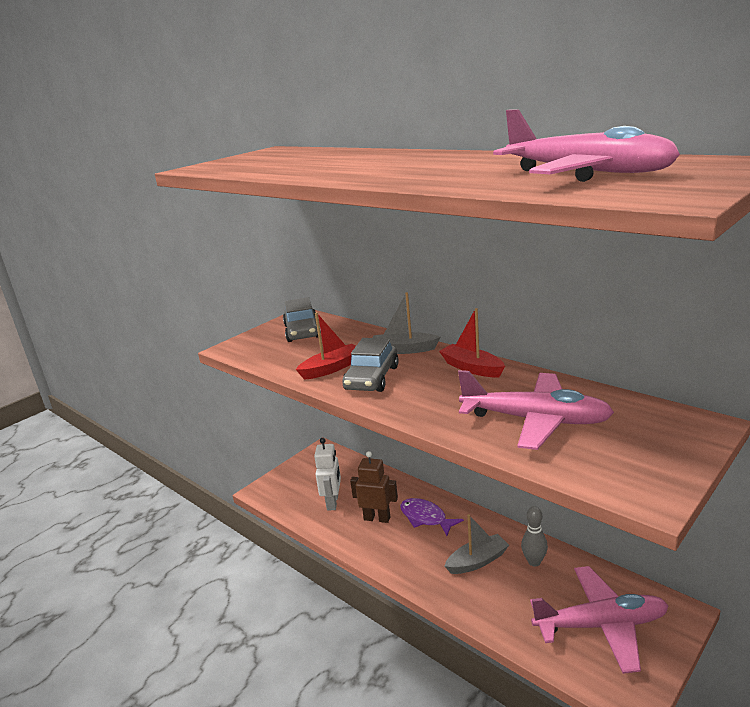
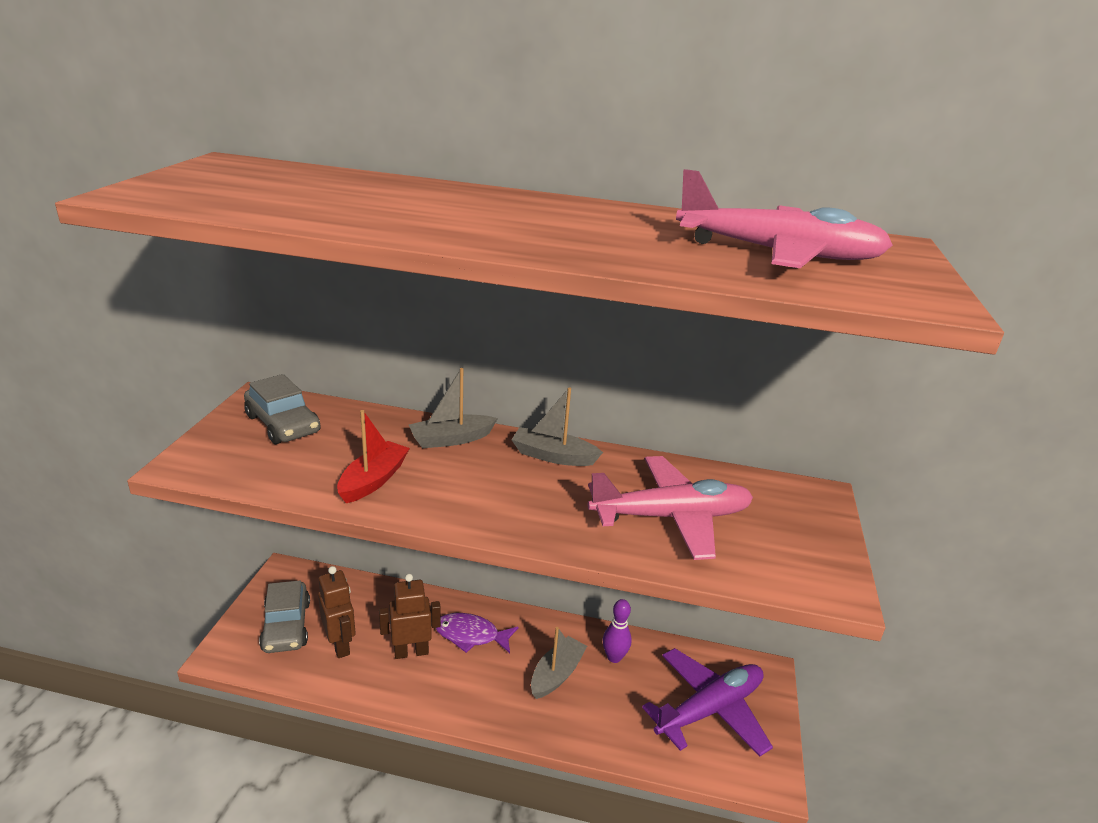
camera: 35 degrees left, 5 degrees up
white robot [314,438,341,511] -> brown robot [318,566,356,658]
grey car [342,338,399,392] -> grey car moved to [259,580,310,653]
red boat [439,308,505,377] -> grey boat [511,387,603,466]
grey bowling pin [521,506,548,567] -> purple bowling pin [603,599,631,663]
pink plane [530,566,669,674] -> purple plane [642,648,773,757]

